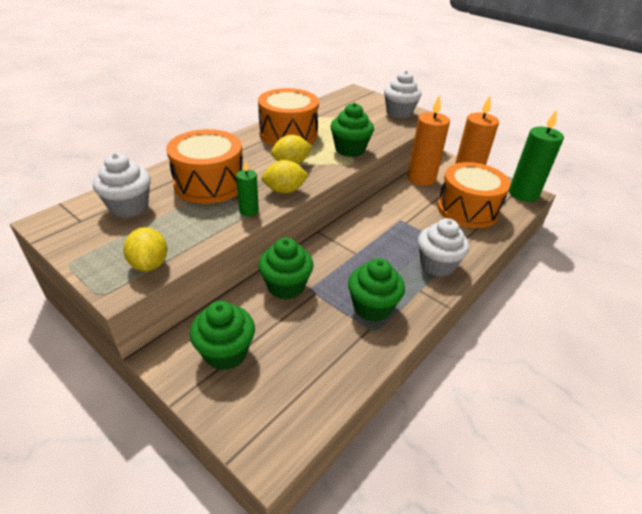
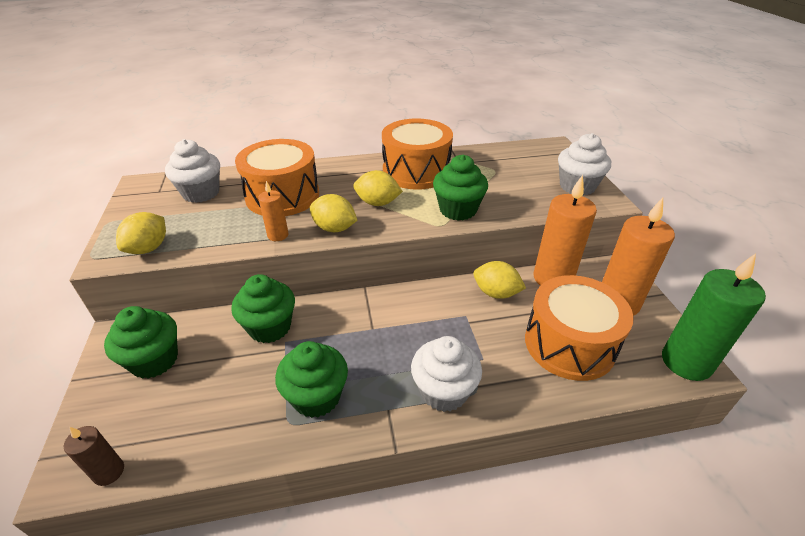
camera: 40 degrees right, 0 degrees up
green candle [236,160,259,217] -> orange candle [258,181,289,241]
none -> brown candle [64,426,124,486]
none -> yellow lemon [473,261,526,299]

